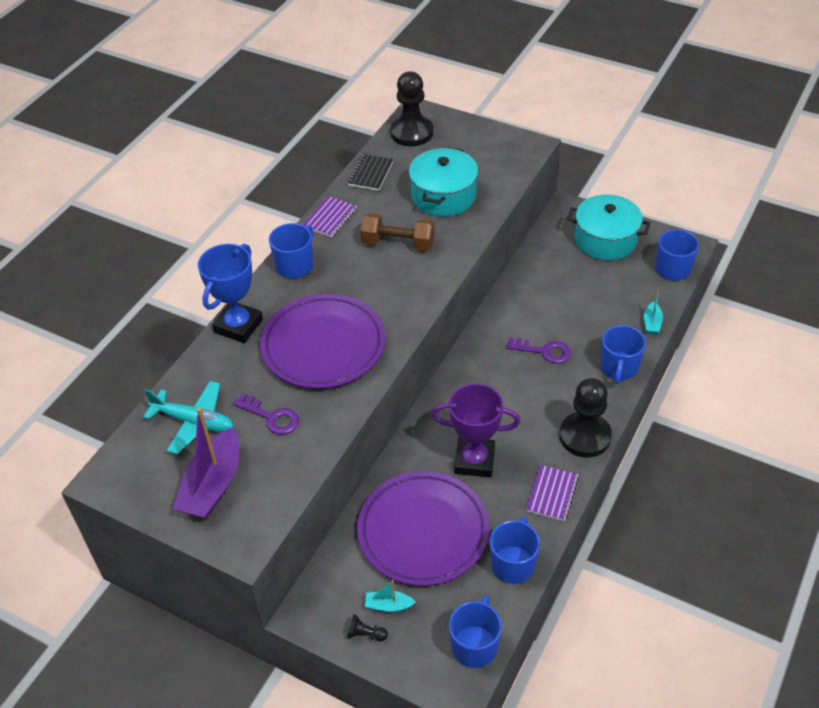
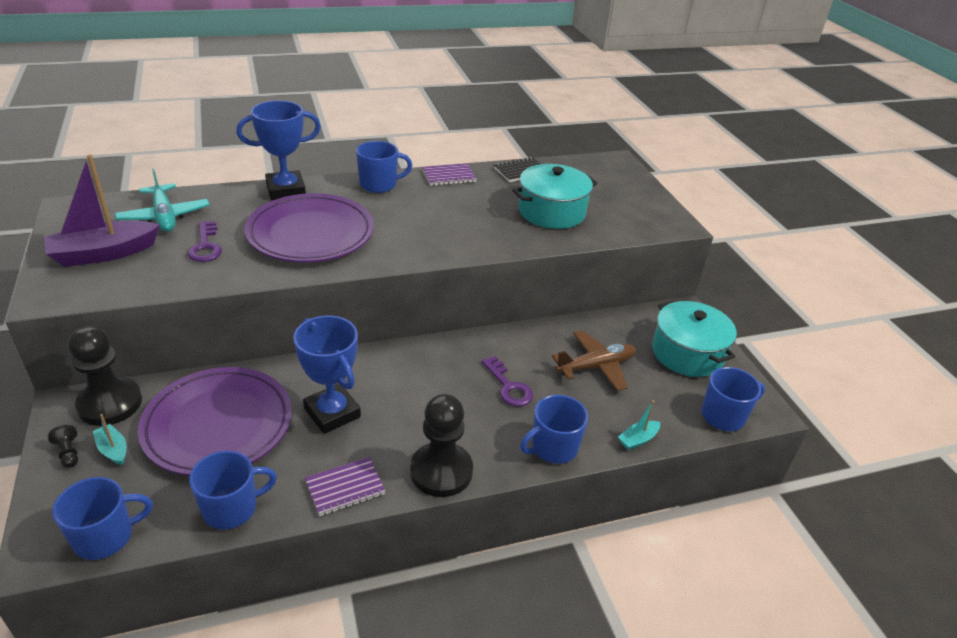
camera: 40 degrees right, 10 degrees down
brown dumbbell [360,213,434,251] -> none
black pawn [390,71,433,146] -> black pawn moved to [68,326,142,426]
purple trophy [432,383,520,477] -> blue trophy [293,316,361,434]
none -> brown plane [552,330,636,391]

